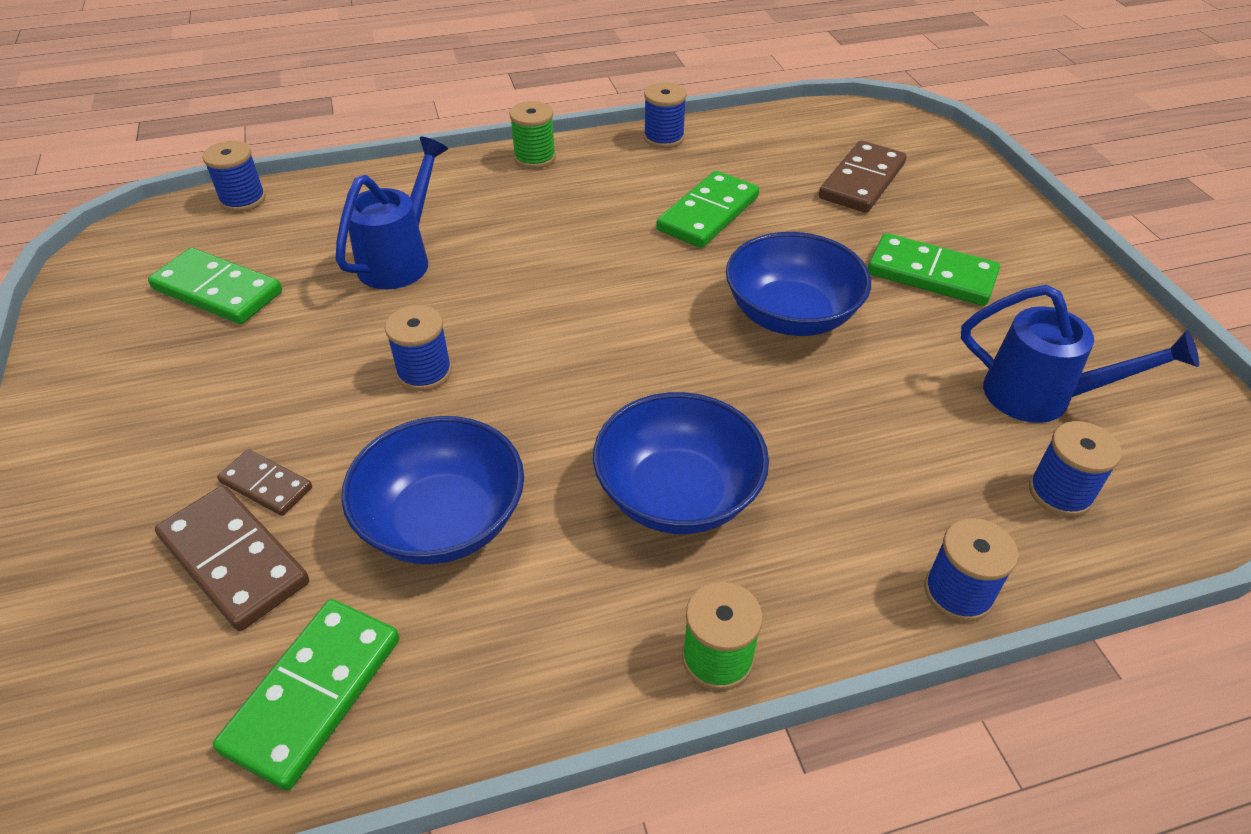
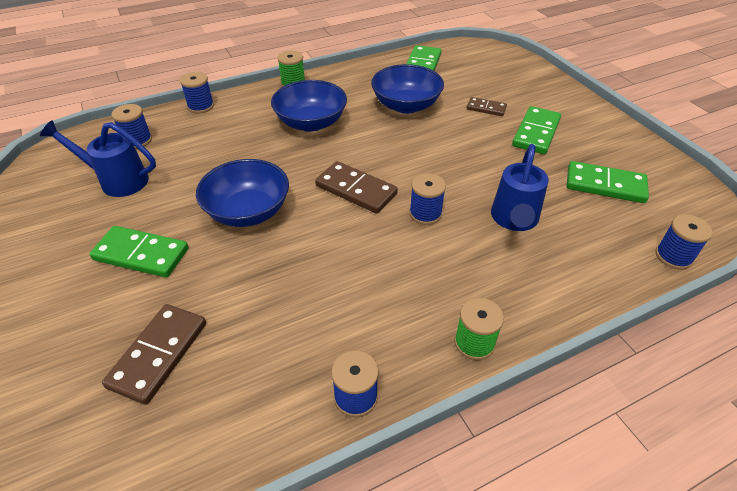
camera: 170 degrees right, 0 degrees up
brown domino [155,486,309,631] -> brown domino moved to [315,161,398,214]
blue spool [385,305,452,391] -> blue spool moved to [409,173,446,225]
green domino [656,171,759,248] -> green domino moved to [512,106,561,154]

